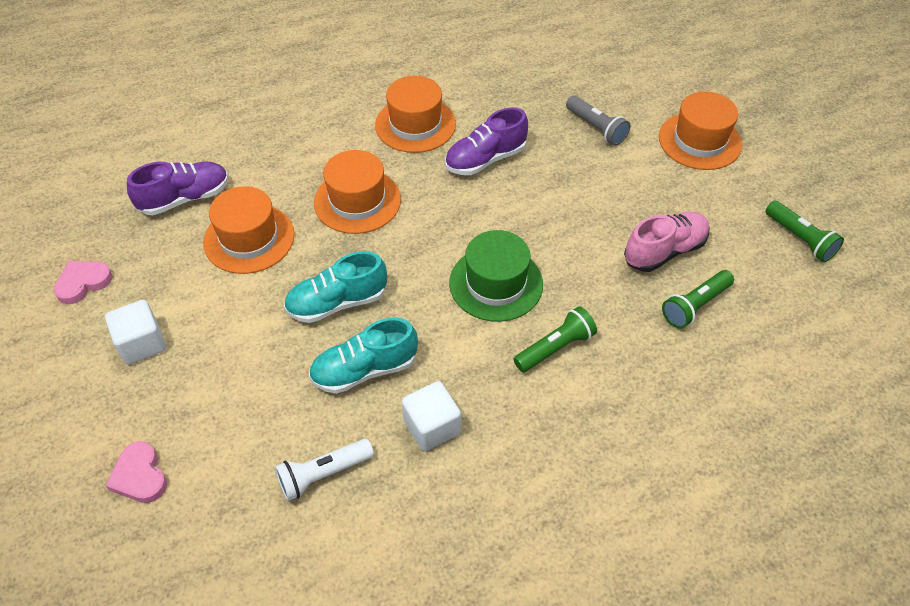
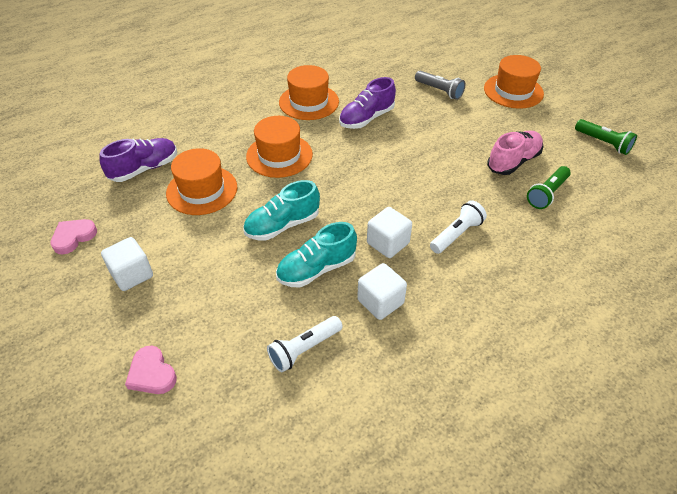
camera: 10 degrees left, 5 degrees down
green hat [449,230,543,322] -> none
green flashlight [514,306,597,372] -> white flashlight [430,200,487,254]
none -> white cube [367,207,412,258]

